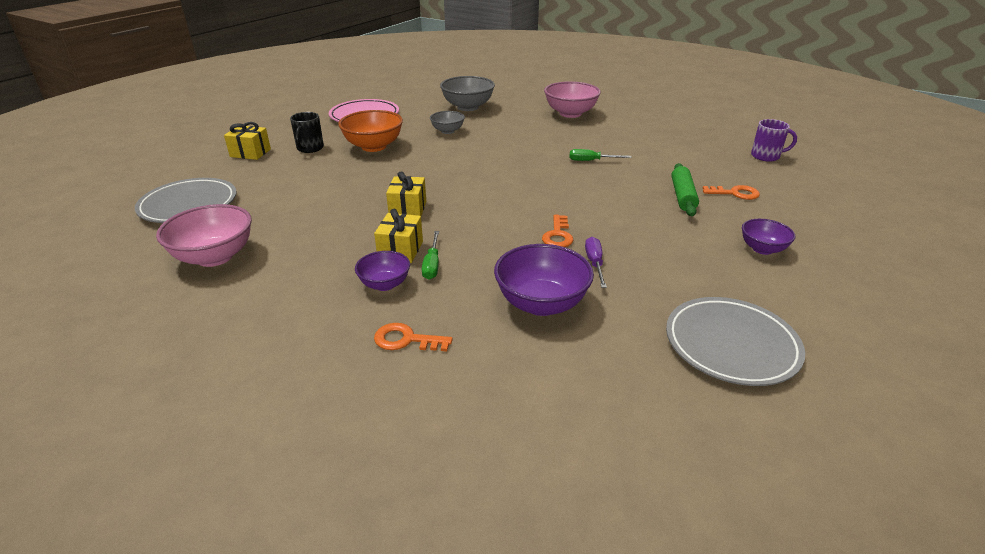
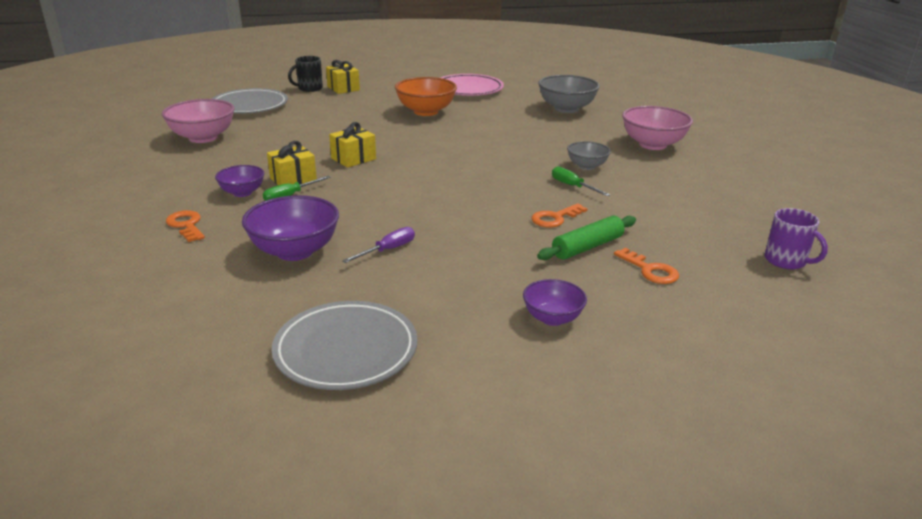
camera: 45 degrees right, 5 degrees down
black mug [290,112,324,153] -> black mug moved to [288,56,323,92]
grey bowl [430,111,465,134] -> grey bowl moved to [567,141,611,170]
orange key [542,215,573,247] -> orange key moved to [531,203,587,228]

